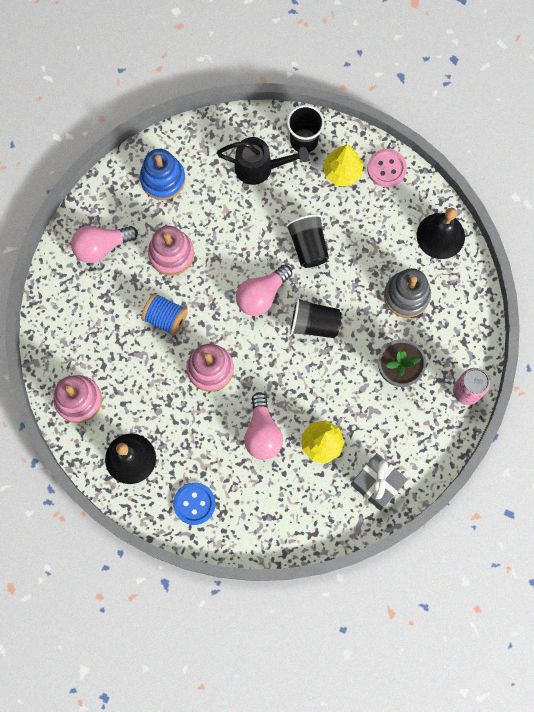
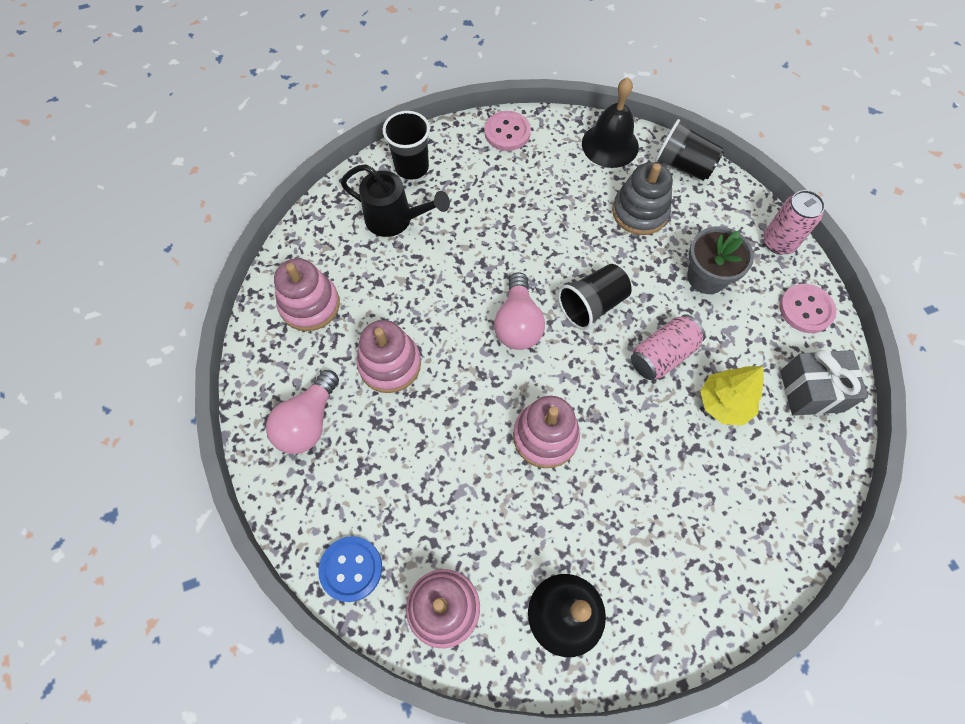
camera: 45 degrees left, 10 degrees down
blue stacking toy [140,149,185,200] -> pink stacking toy [274,258,340,331]
blue spool [141,293,188,336] -> none
blue button [173,482,216,525] -> blue button moved to [318,536,382,602]
black watering can [217,137,309,185] -> black watering can turned 60 degrees clockwise [340,164,450,237]
pink light bulb [244,392,283,460] -> none
black cup [286,214,329,268] -> black cup moved to [655,119,724,181]
yellow tree [323,144,364,186] -> none
none -> pink can [631,314,706,380]
none -> pink button [780,284,836,333]

